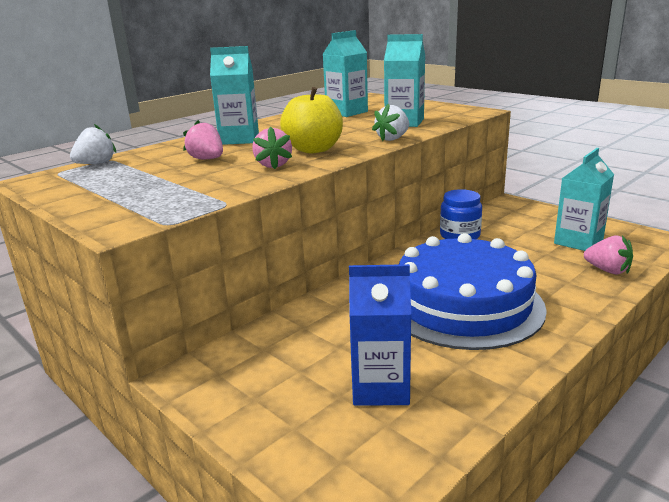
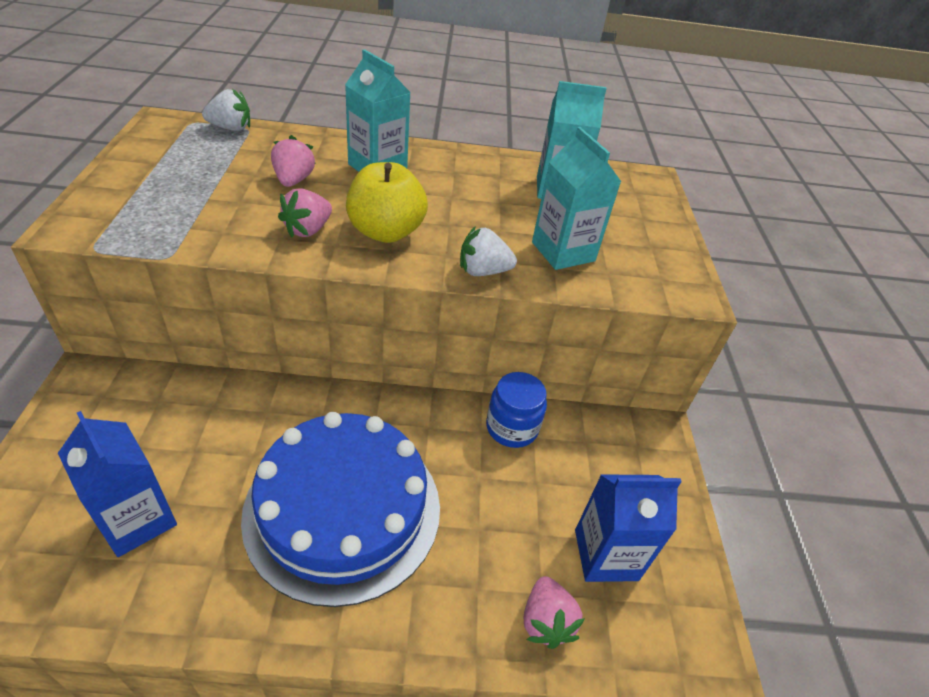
camera: 40 degrees right, 20 degrees up
turquoise carton [554,148,614,251] -> blue carton [575,474,682,582]

